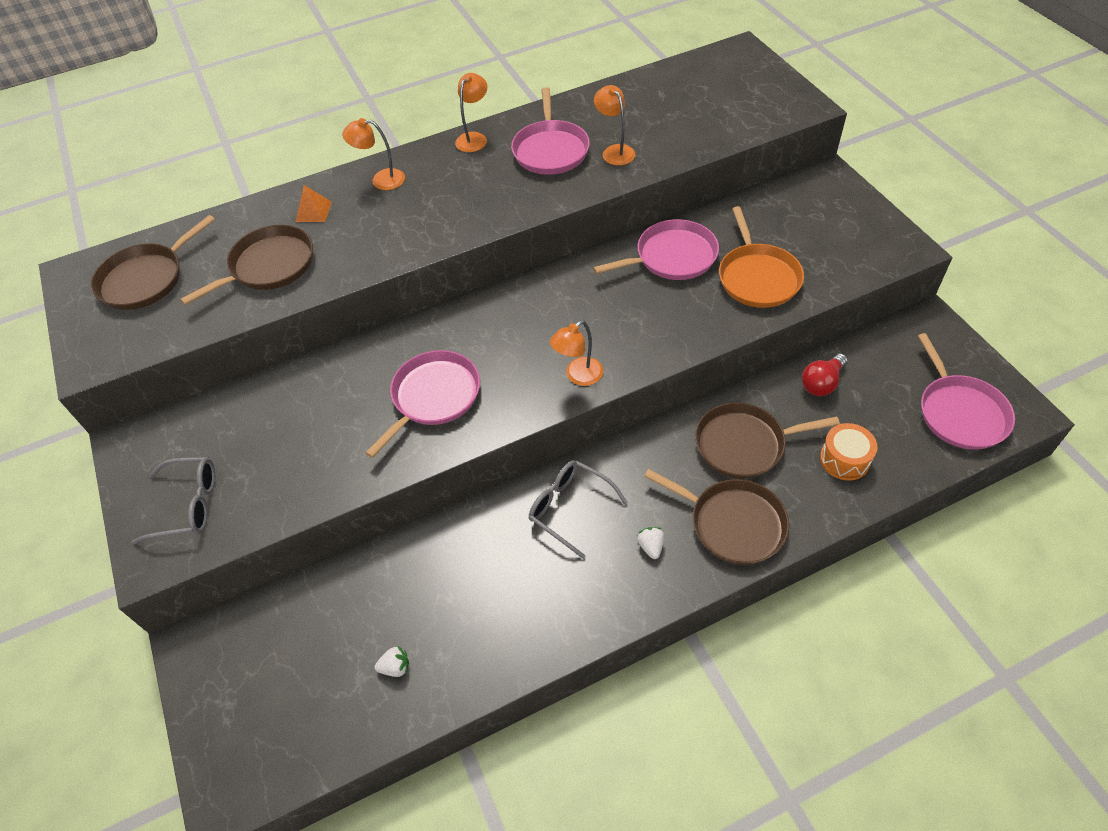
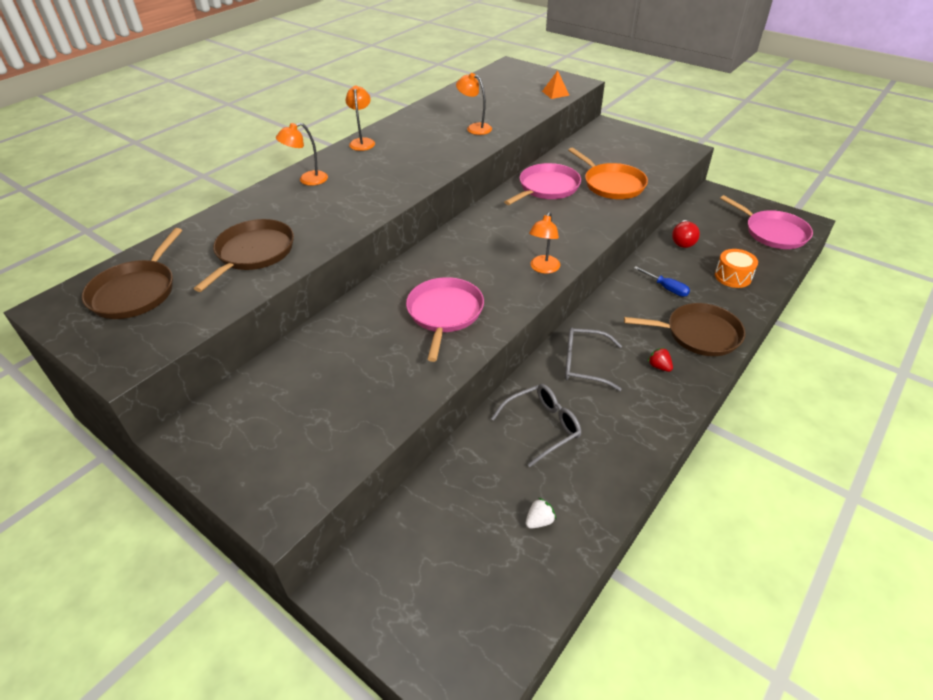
camera: 30 degrees left, 10 degrees down
grey glasses [132,457,215,544] -> grey glasses moved to [491,384,581,467]
orange pyramid [296,185,332,222] -> orange pyramid moved to [542,70,570,99]
pink pan [511,87,590,175] -> none
white strawberry [637,527,664,559] -> red strawberry [648,347,673,372]
brown pan [695,402,840,479] -> blue screwdriver [634,266,690,297]

